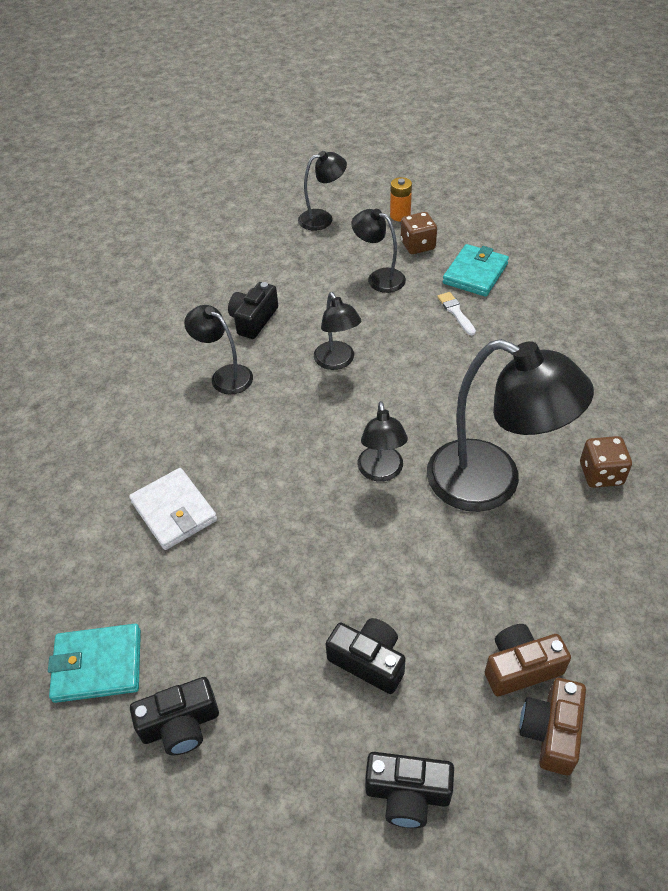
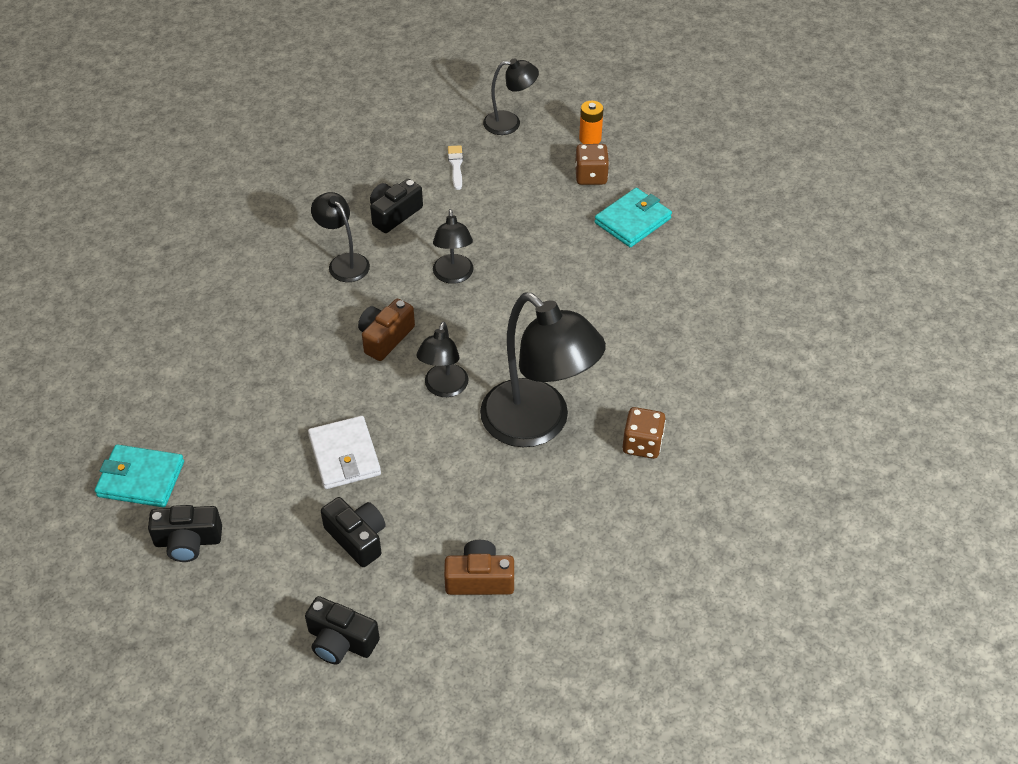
camera: 15 degrees right, 0 degrees up
white wallet [129,468,217,550] -> white wallet moved to [308,416,381,489]
black lamp [351,209,406,293] -> none
white brush [437,292,476,335] -> white brush moved to [448,145,463,190]
brown camera [519,678,586,775] -> brown camera moved to [358,299,415,361]

